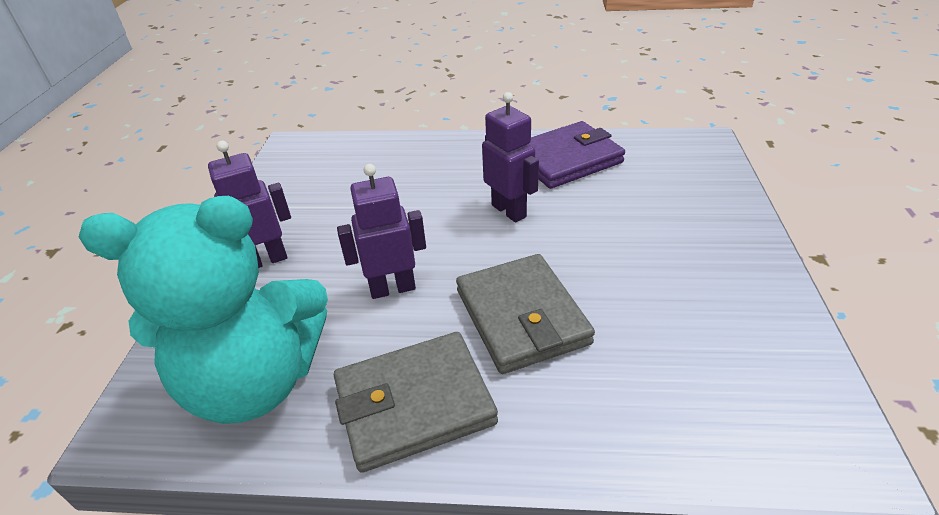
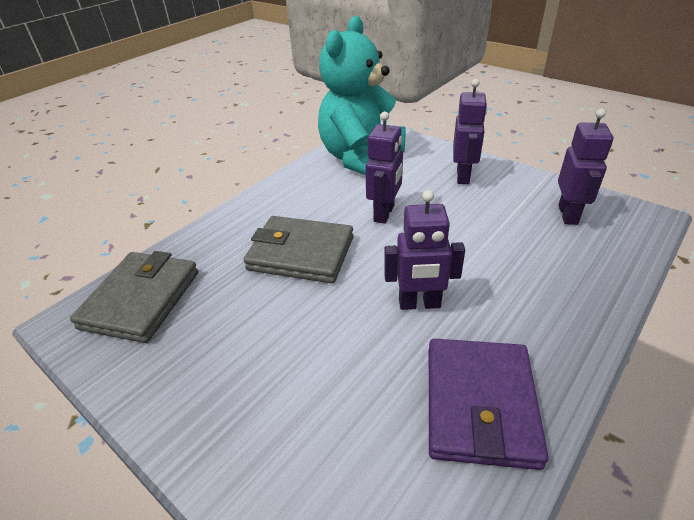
camera: 125 degrees right, 0 degrees up
grey wallet [334,332,498,473] -> grey wallet moved to [70,251,198,343]
none -> purple robot [558,109,613,225]

